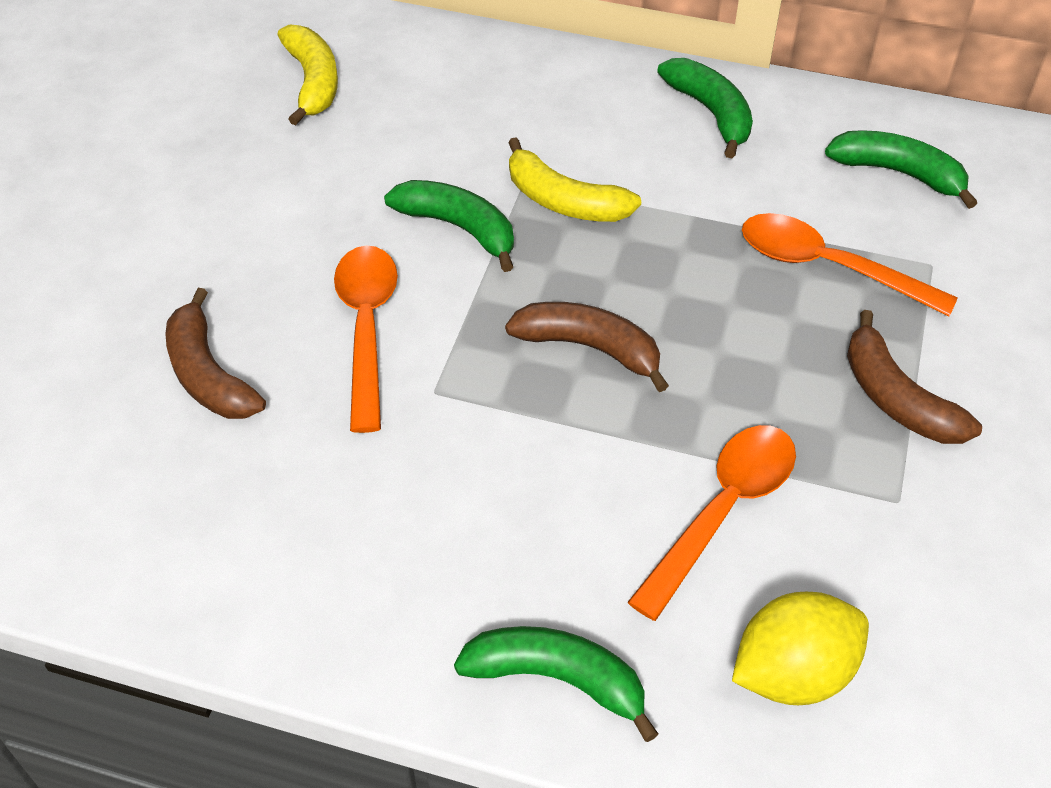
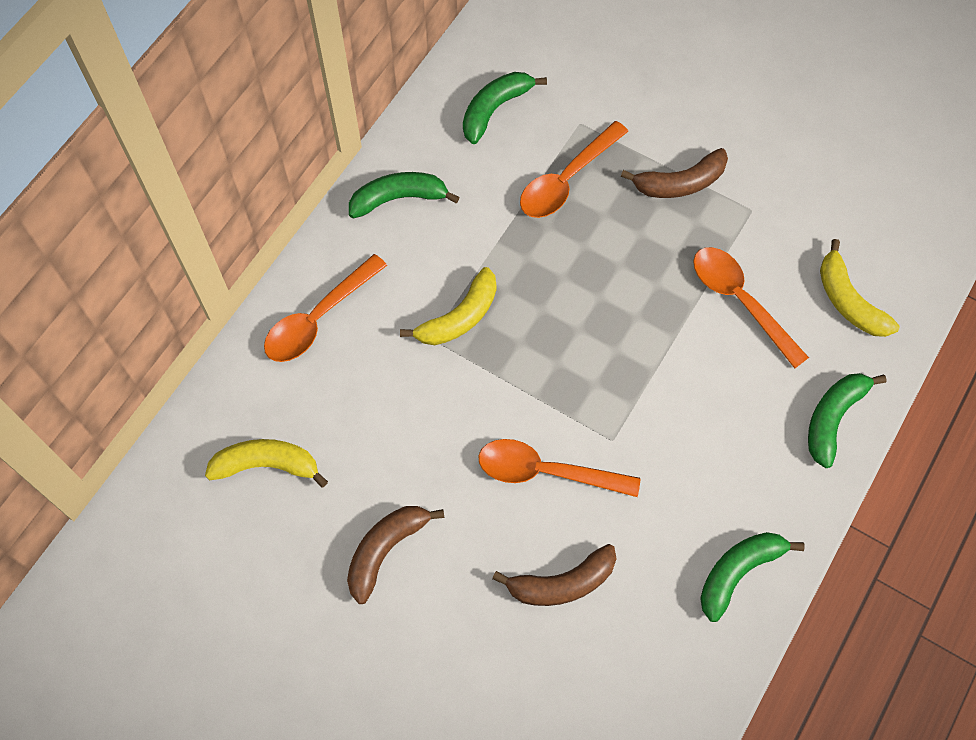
camera: 75 degrees left, 15 degrees up
green banana [384,180,514,272] -> green banana moved to [700,532,805,622]
brown banana [505,302,669,392] -> brown banana moved to [347,506,444,604]
yellow lemon [732,592,869,705] -> yellow banana [820,239,899,337]
none -> orange spoon [264,254,387,362]

